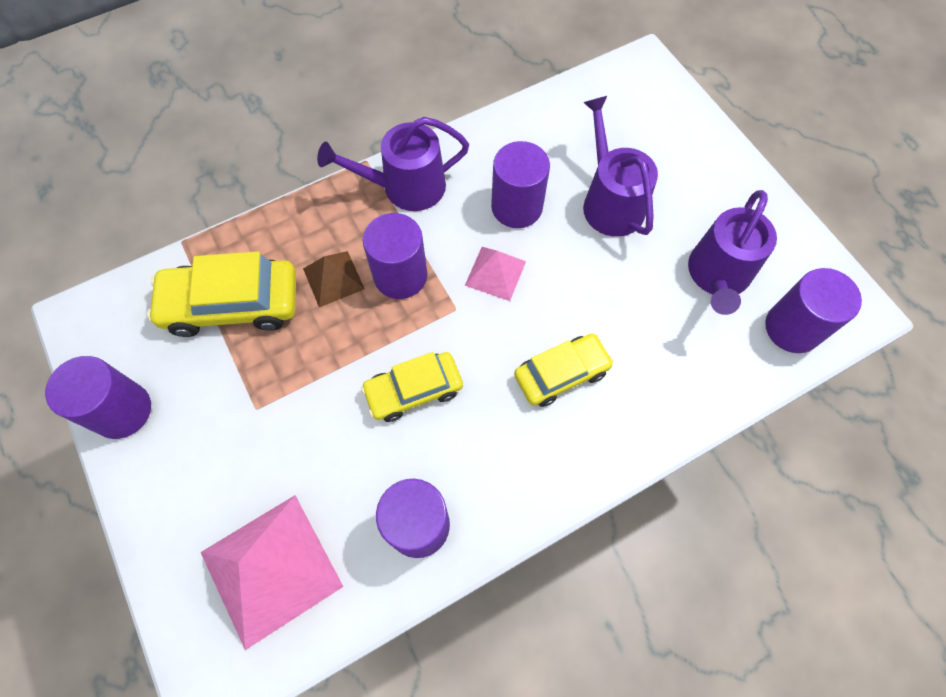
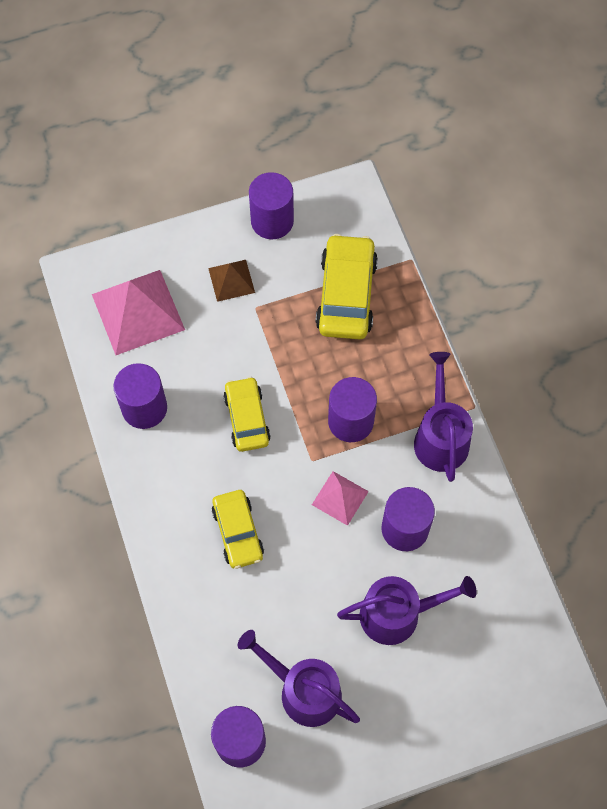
camera: 100 degrees right, 0 degrees up
brown pyramid [303,251,364,307] -> brown pyramid moved to [208,260,255,302]

